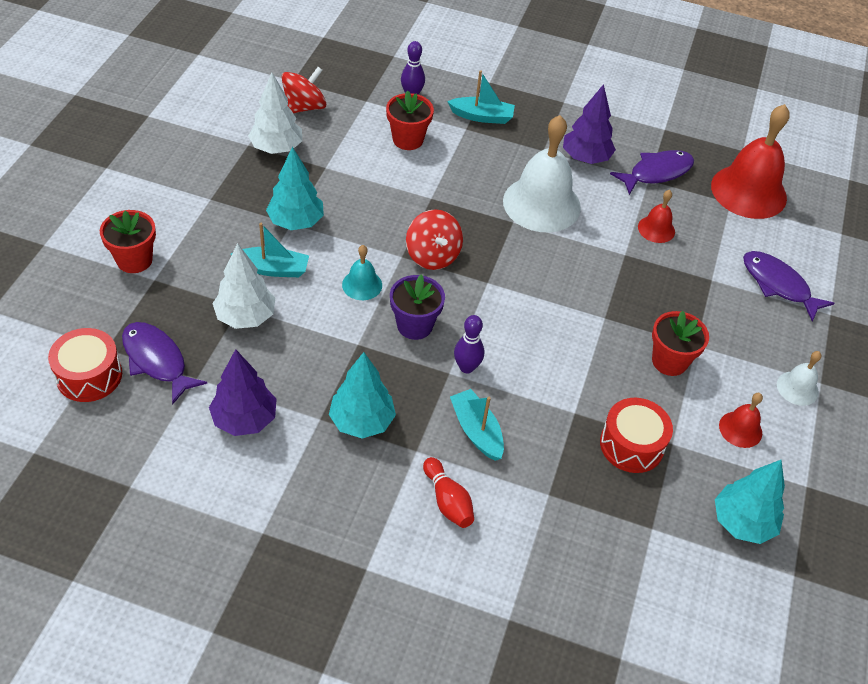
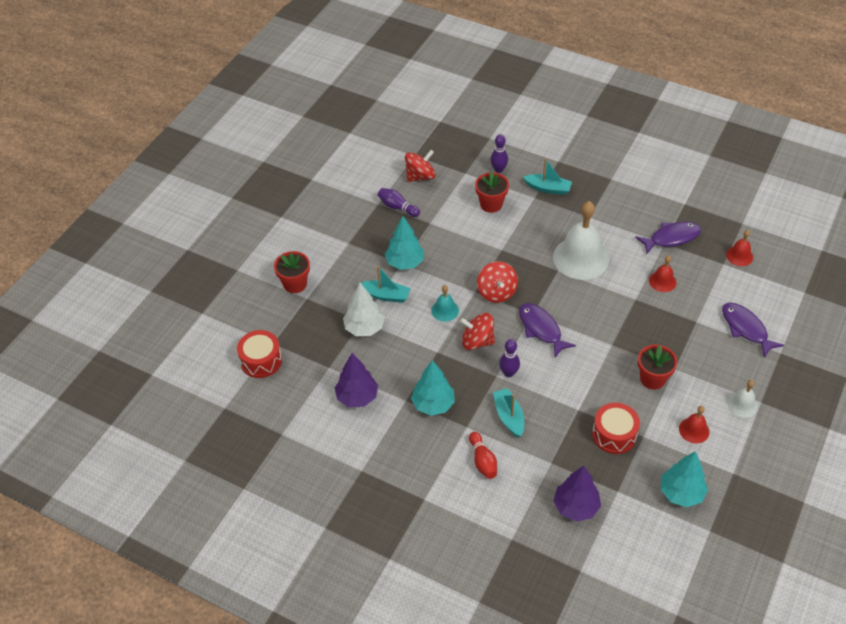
camera: 15 degrees right, 0 degrees up
purple fish [122,322,207,405] -> purple fish moved to [519,303,576,357]
white tree [248,73,302,154] -> purple bowling pin [378,188,420,217]
purple flower pot [390,274,445,340] -> red spinning top [460,313,495,350]
purple tree [563,84,616,164] -> purple tree moved to [553,466,601,521]
red bell [711,104,790,219] -> red bell [726,230,753,266], size x0.47

